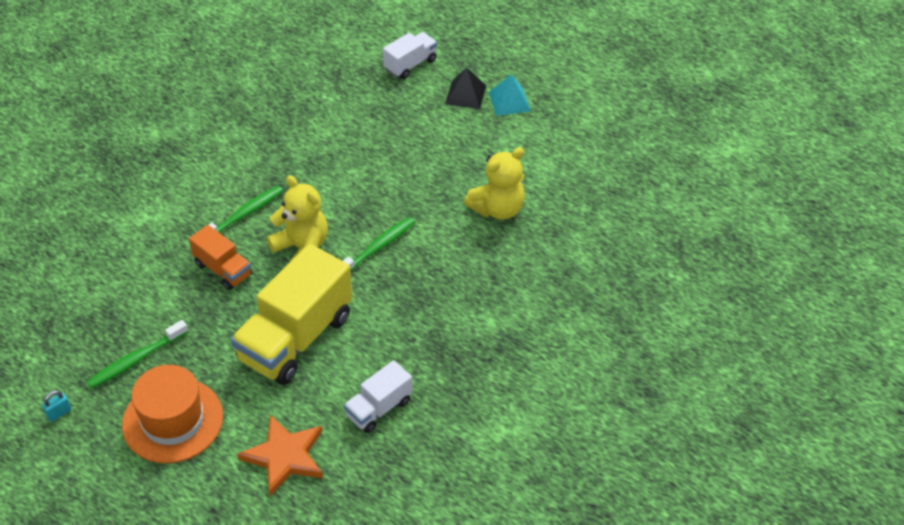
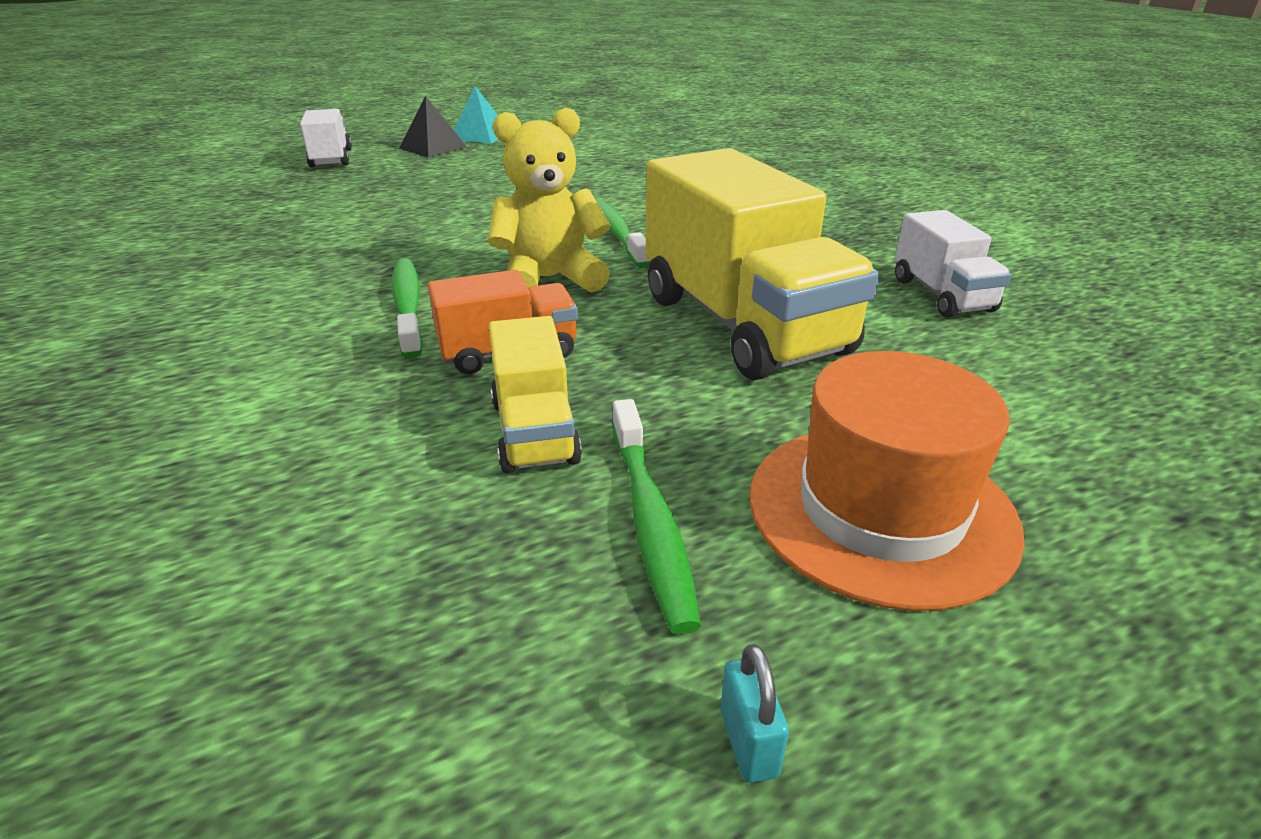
camera: 60 degrees left, 15 degrees down
orange star [237,415,323,496] -> none
yellow teddy bear [464,147,525,220] -> none
none -> yellow truck [489,316,582,473]

